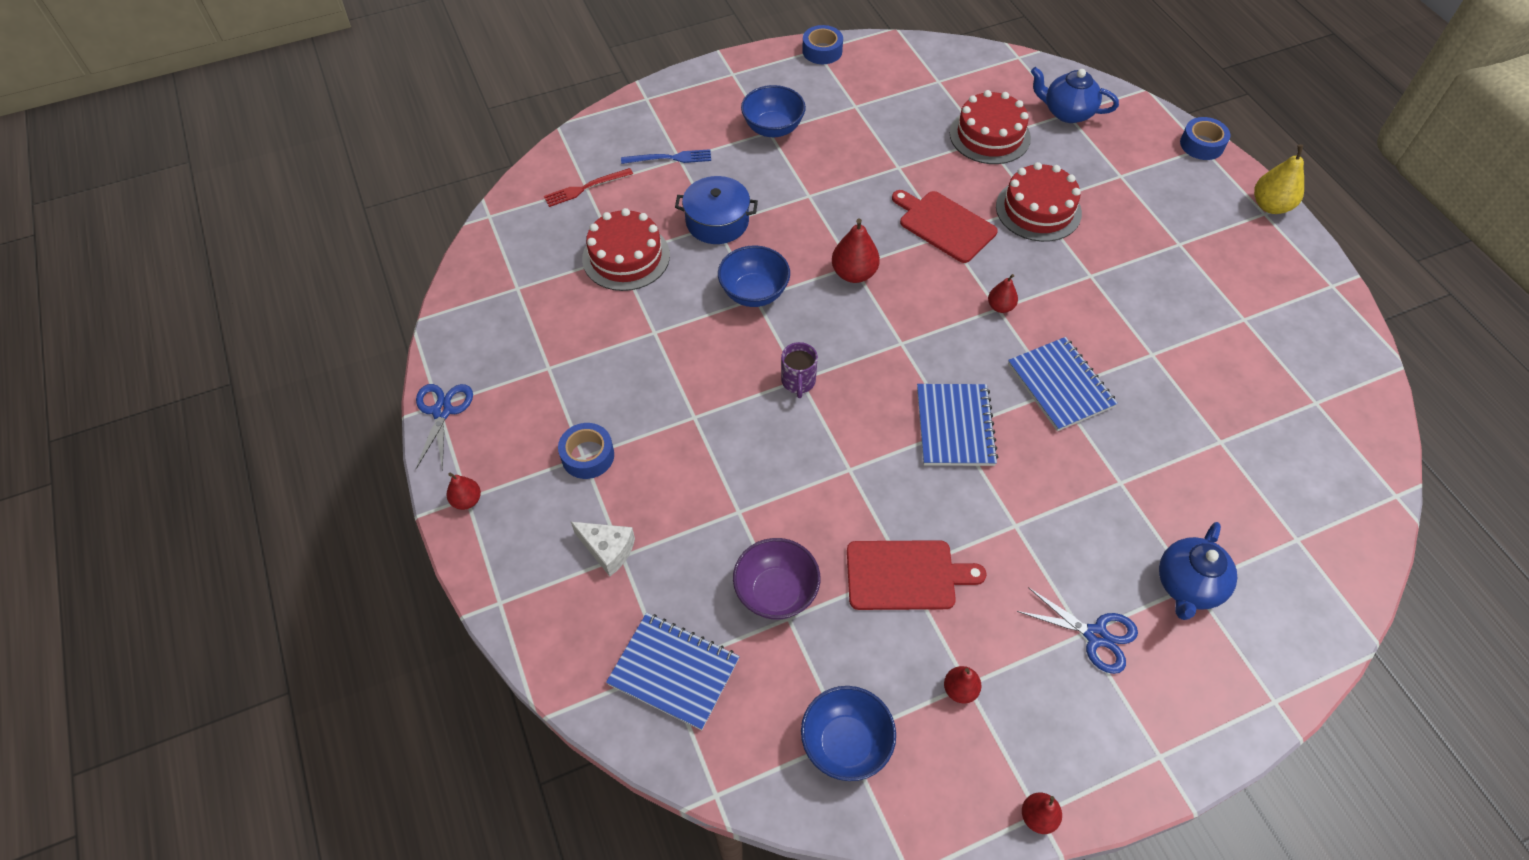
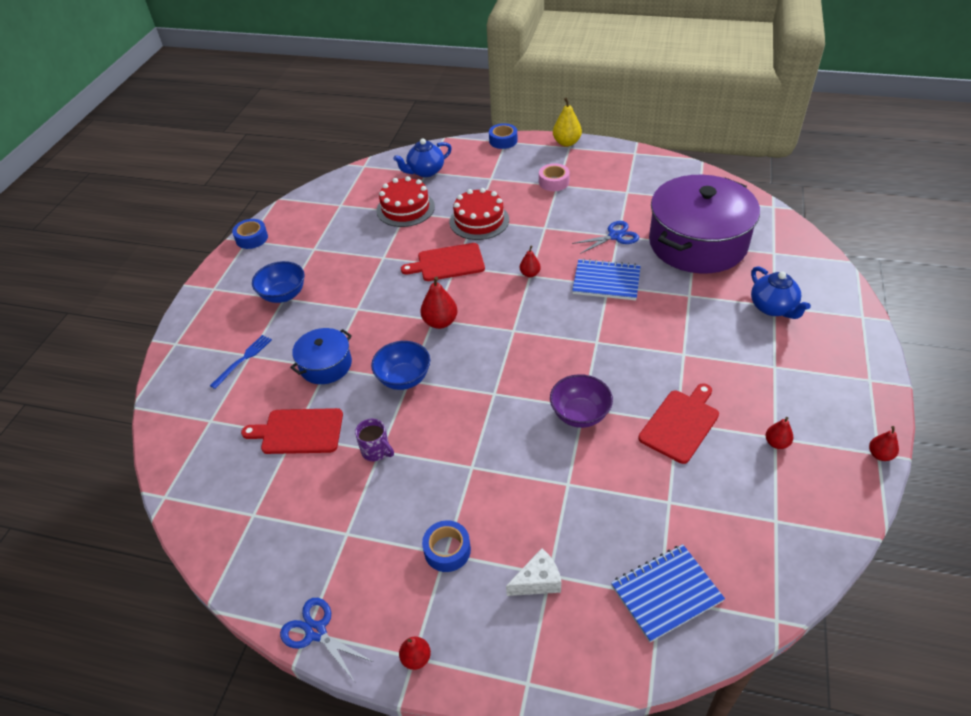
camera: 50 degrees left, 10 degrees down
red fork [544,168,633,207] -> none
red cake [582,208,670,291] -> red cutting board [241,408,343,454]
purple bowl [733,538,820,620] -> purple bowl moved to [550,374,613,428]
purple mug [781,342,818,398] -> purple mug moved to [355,419,394,461]
blue bowl [801,686,896,781] -> none
blue notebook [917,384,998,466] -> none
blue scissors [1017,587,1138,674] -> blue scissors moved to [572,221,639,254]
none -> pink tape [539,163,570,191]
none -> purple pot [649,175,760,273]

